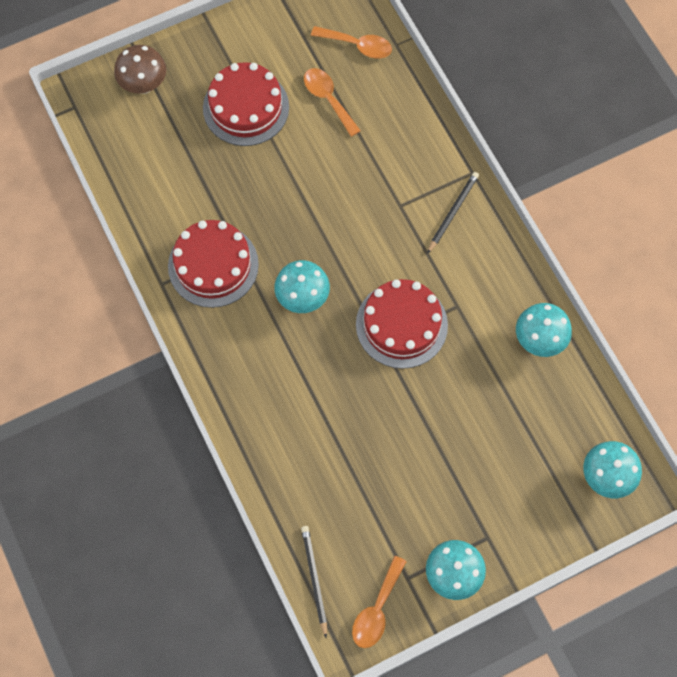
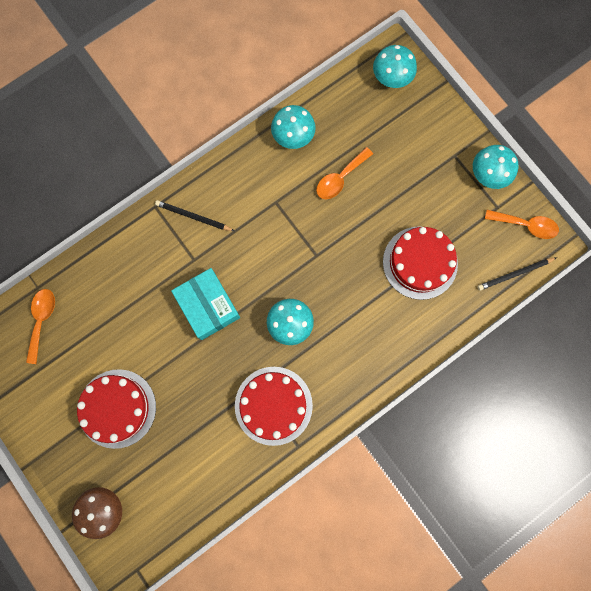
camera: 100 degrees left, 10 degrees up
orange spoon [304,68,361,137] -> orange spoon moved to [316,147,373,199]
red cake [356,279,448,369] -> red cake moved to [383,226,458,300]
none -> turquoise box [171,268,240,340]

